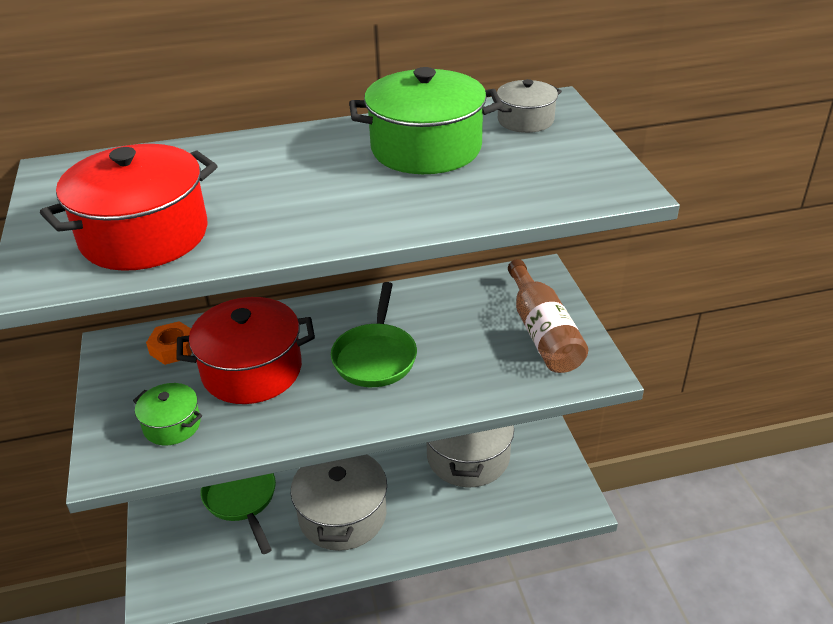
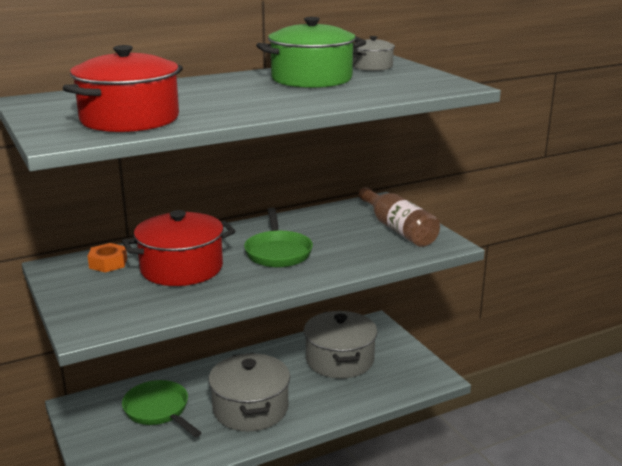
camera: 15 degrees left, 15 degrees down
green pot [133,383,202,445] -> none

